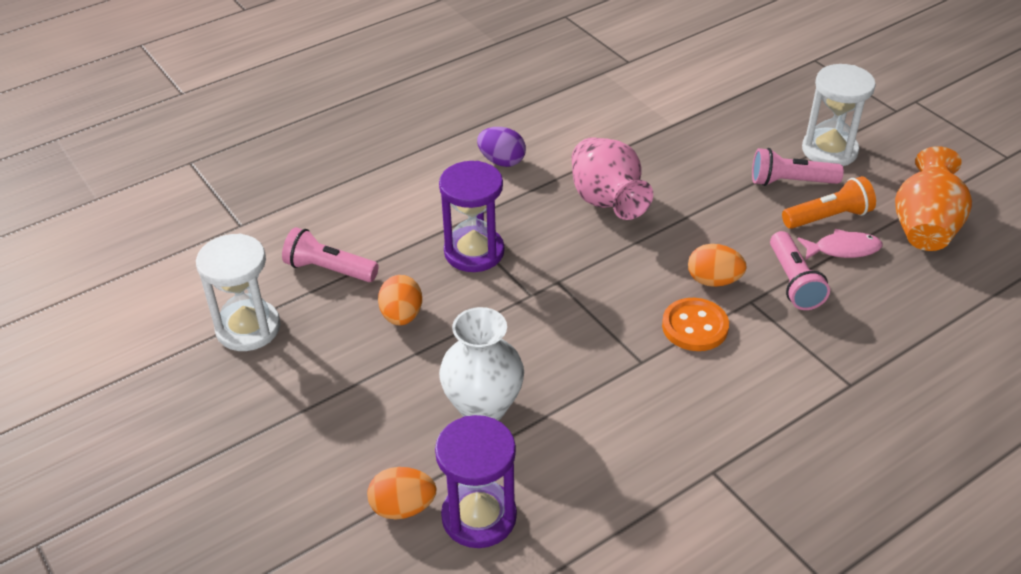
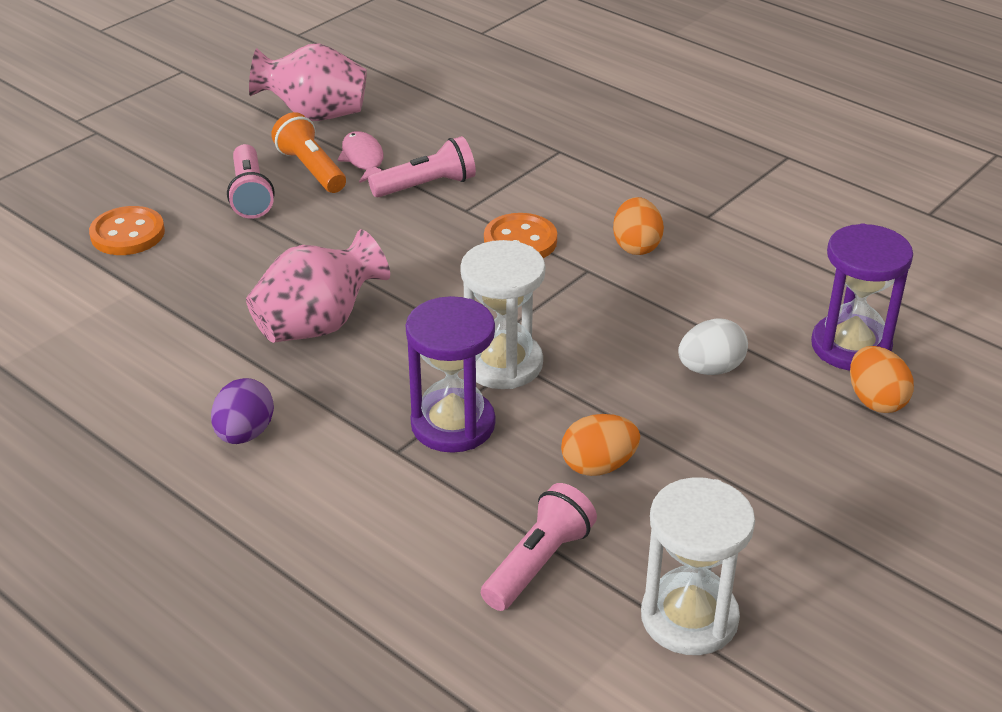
camera: 105 degrees left, 5 degrees down
pink flashlight [282,227,379,282] -> pink flashlight turned 150 degrees counterclockwise [481,483,597,611]
white vase [439,307,524,421] -> white egg [678,318,748,375]
orange egg [688,244,747,287] -> orange egg moved to [613,197,664,255]
white hourglass [802,64,876,166] -> white hourglass moved to [460,240,545,389]
orange vase [895,146,972,251] -> pink vase [249,43,367,121]
none -> orange button [89,206,165,255]

